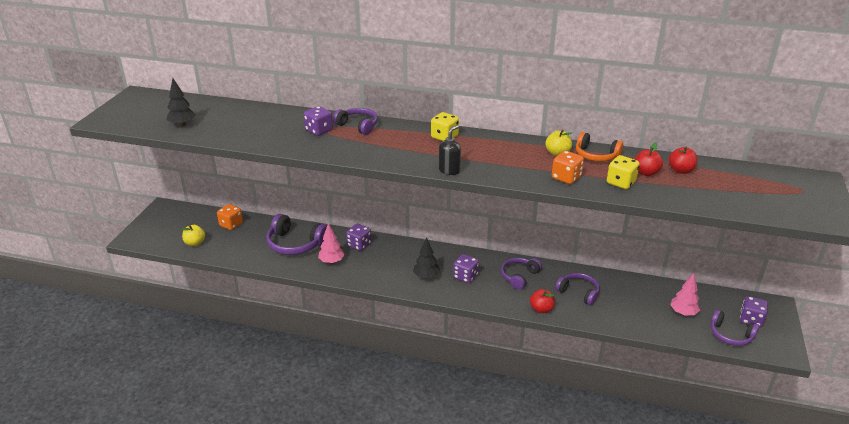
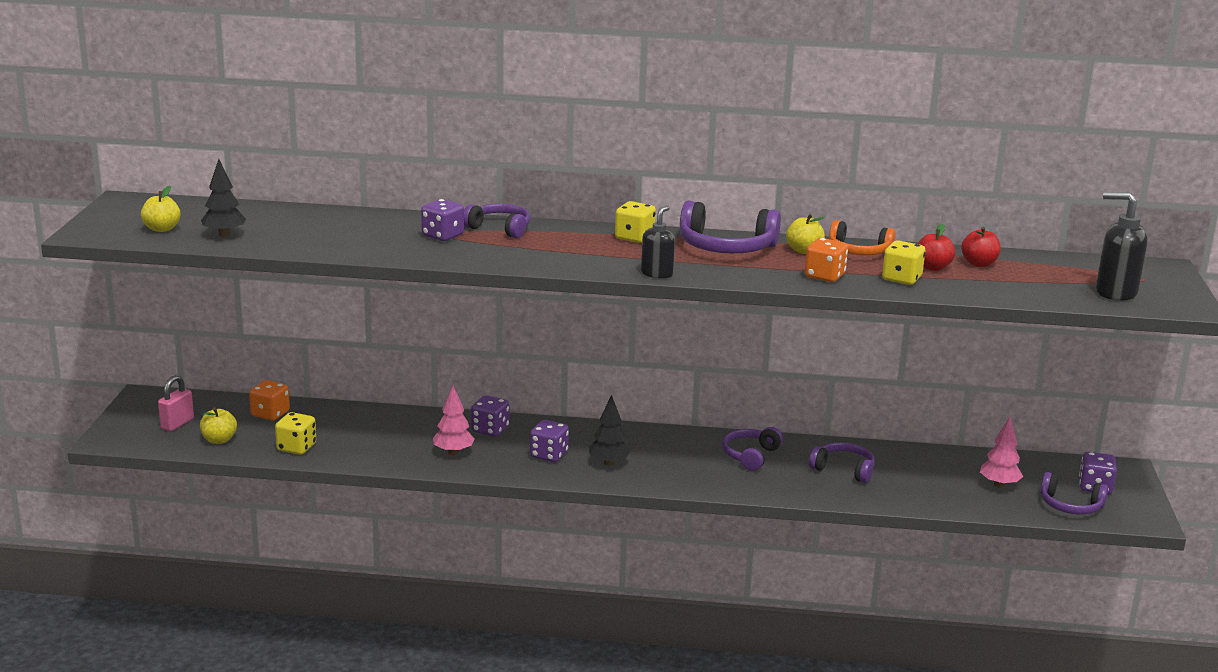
camera: 10 degrees left, 10 degrees down
purple headphones [266,214,327,255] -> purple headphones moved to [680,201,781,253]
purple dice [453,254,479,283] -> purple dice moved to [530,420,569,462]
red apple [530,289,555,313] -> none
none -> yellow apple [141,186,181,232]
none -> pink padlock [158,375,194,431]
none -> yellow dice [275,412,316,455]
none -> black soap dispenser [1096,192,1148,301]

